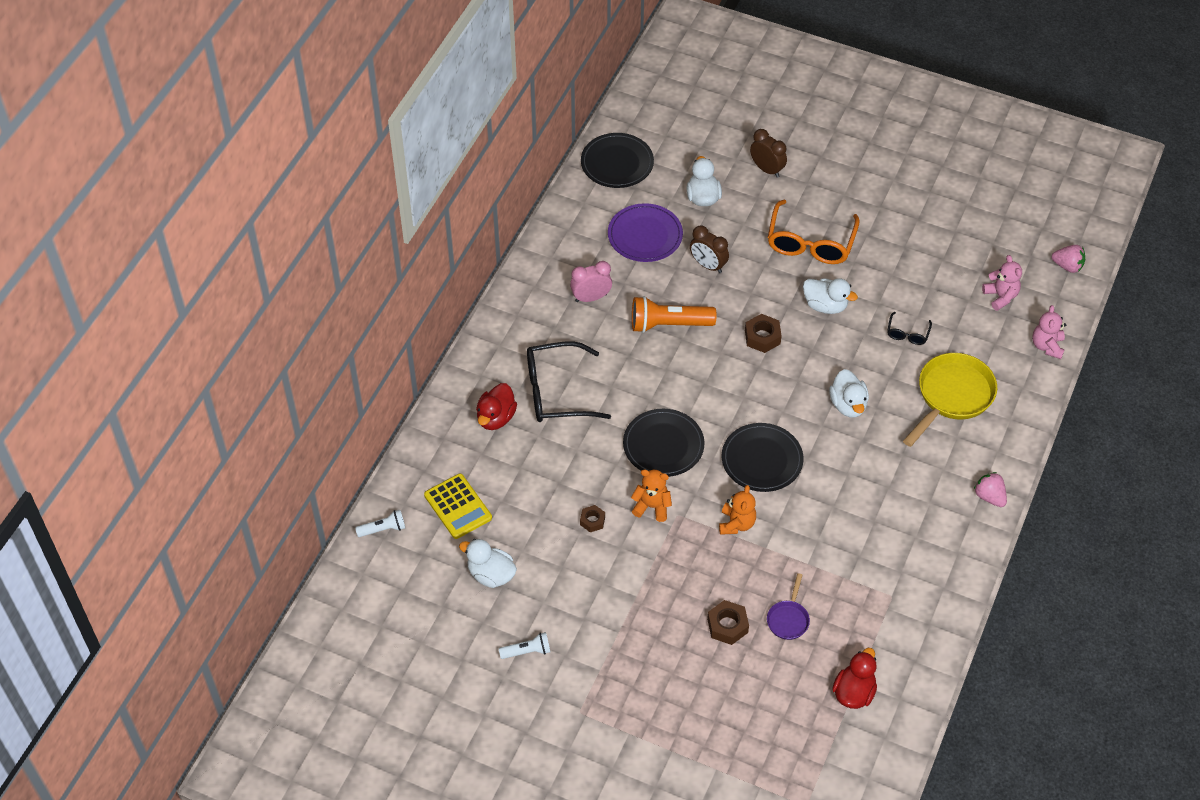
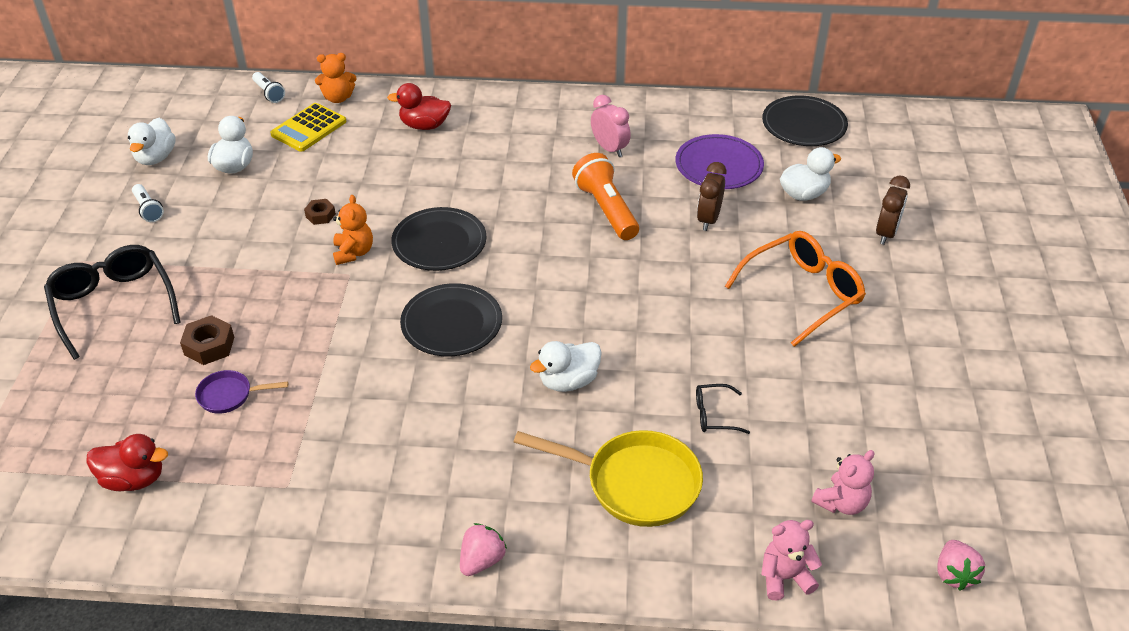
camera: 70 degrees right, 10 degrees down
black glasses [527,341,611,422] -> black glasses moved to [44,245,181,360]
orange teddy bear [719,485,756,535] -> orange teddy bear moved to [315,53,356,103]
brown nut [745,314,782,353] -> none
orange glasses [768,199,860,264] -> orange glasses turned 150 degrees clockwise [725,231,866,347]
white duck [803,278,858,314] -> white duck moved to [128,118,176,165]

